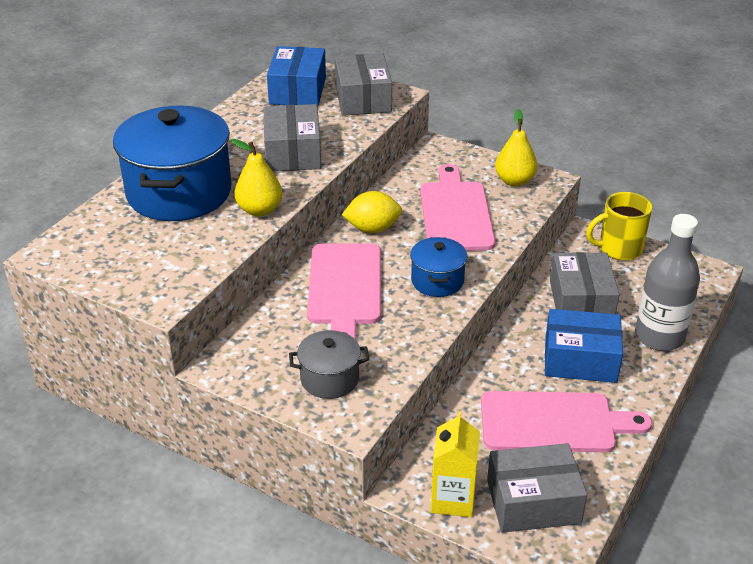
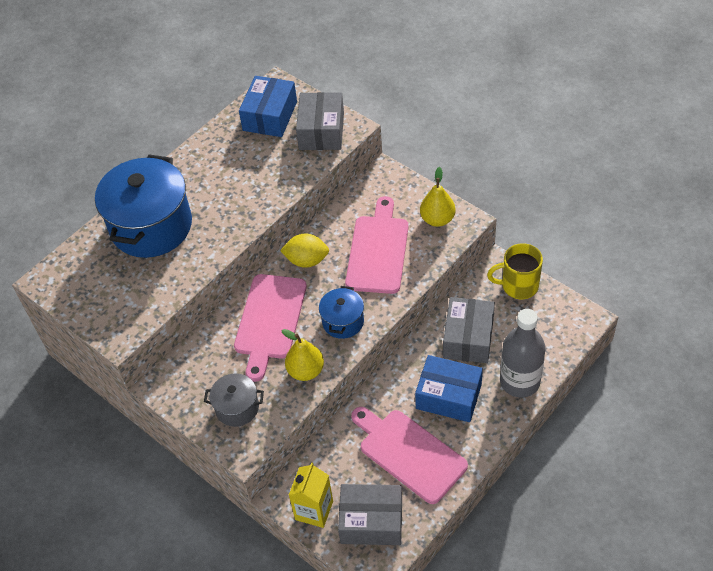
camera: 15 degrees right, 15 degrees up
yellow pear [231,139,282,216] -> yellow pear moved to [281,329,324,381]
grey box [264,104,321,171] -> none
pink cutting board [481,391,652,452] -> pink cutting board turned 150 degrees counterclockwise [351,407,468,504]

